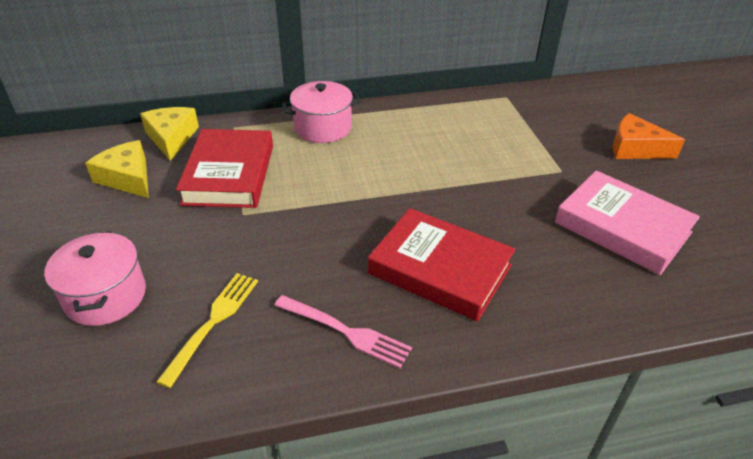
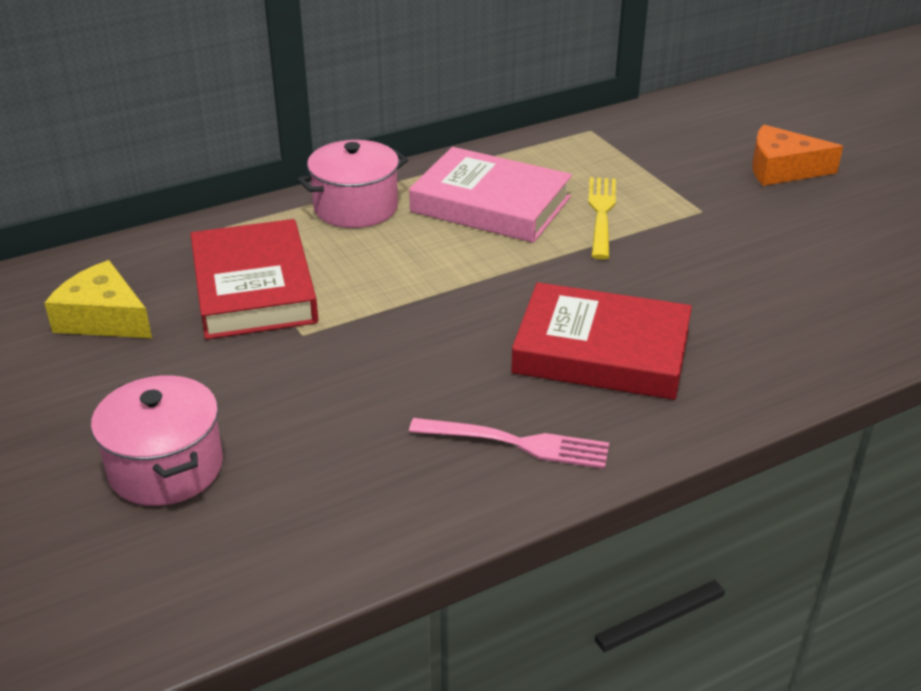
camera: 15 degrees left, 5 degrees down
yellow cheese [140,107,199,161] -> none
yellow fork [156,273,258,388] -> yellow fork moved to [588,177,616,259]
pink book [555,171,700,275] -> pink book moved to [409,147,572,243]

